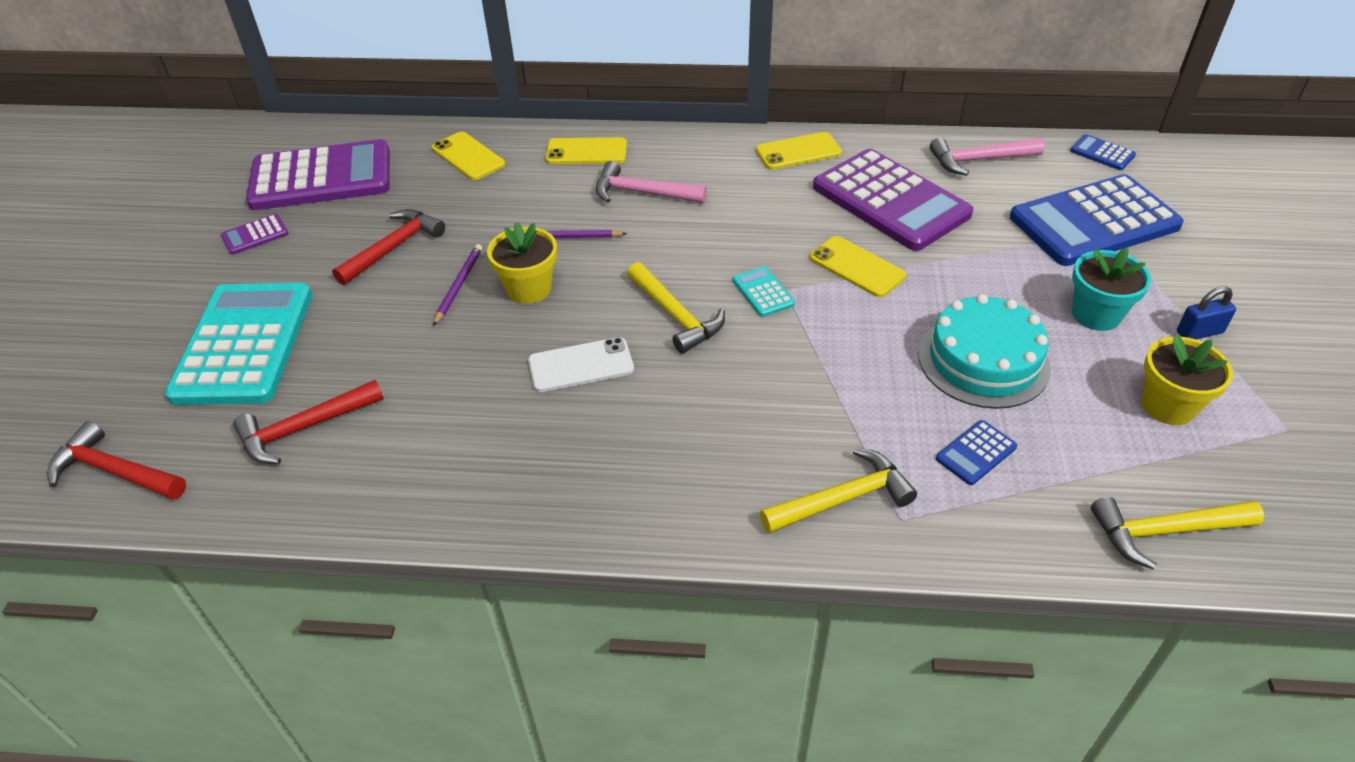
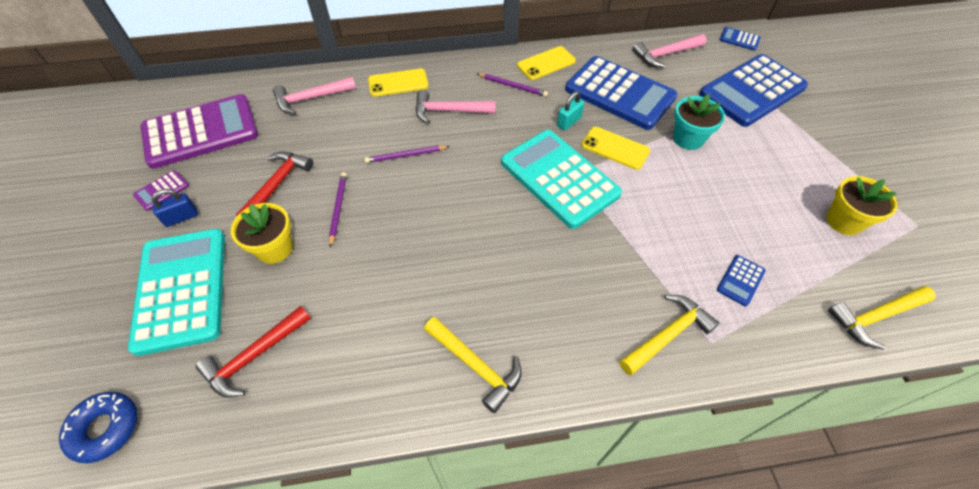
camera: 15 degrees left, 10 degrees up
red hammer [47,421,186,500] -> blue donut [59,392,137,463]
yellow phone [432,132,505,180] -> pink hammer [273,77,356,115]
yellow flower pot [487,222,557,304] -> yellow flower pot moved to [231,203,293,264]
white phone [528,337,634,392] -> none
yellow hammer [627,262,725,354] -> yellow hammer moved to [424,317,522,413]
turquoise calculator [733,266,795,317] -> turquoise calculator [501,130,622,229], size x2.46
purple calculator [813,149,973,251] -> blue calculator [565,56,678,130]
turquoise cake [918,294,1051,409] -> none
turquoise flower pot [1072,247,1151,331] -> turquoise flower pot moved to [673,94,725,150]
blue padlock [1177,286,1236,339] -> blue padlock moved to [152,189,198,227]
none -> purple pencil [477,73,548,97]
none -> turquoise padlock [557,91,584,131]

